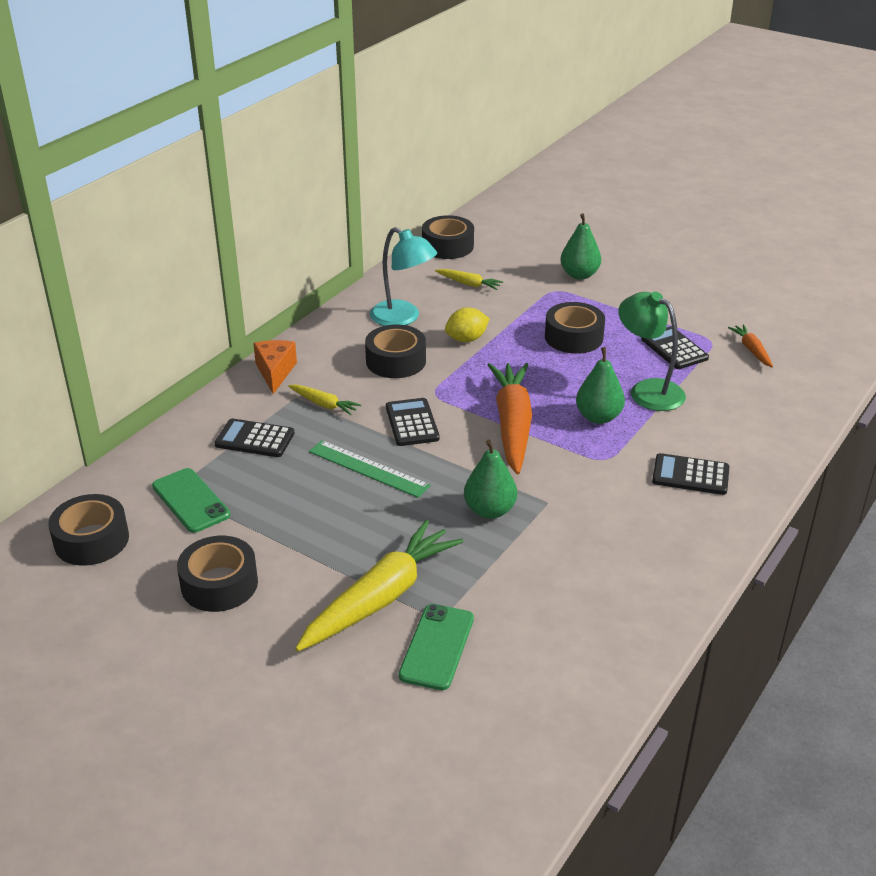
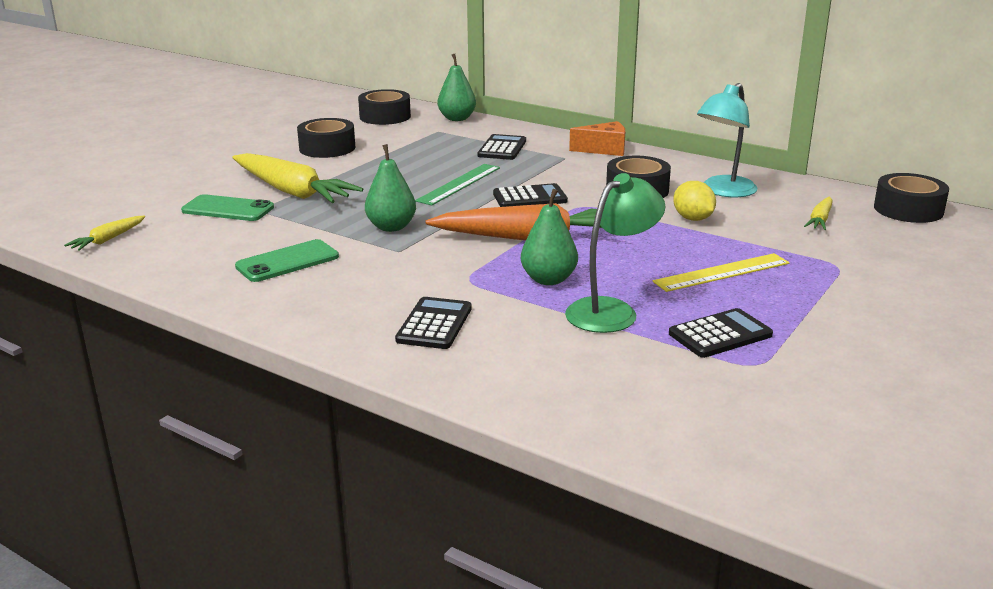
camera: 90 degrees right, 10 degrees down
green phone [152,468,230,533] -> green phone moved to [235,239,339,282]
yellow carrot [288,384,361,415] -> yellow carrot moved to [64,216,145,251]
black tape [545,302,605,354] -> yellow ruler [653,253,790,292]
green pear [560,214,601,280] -> green pear moved to [438,54,476,121]
orange carrot [728,324,773,367] -> none

